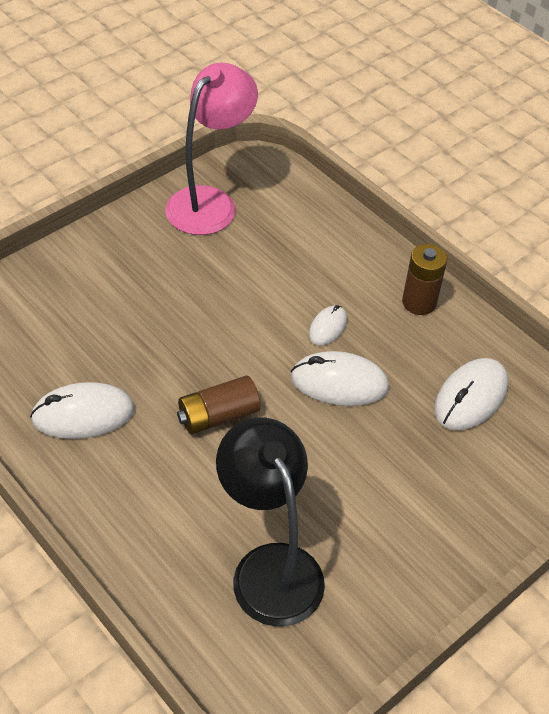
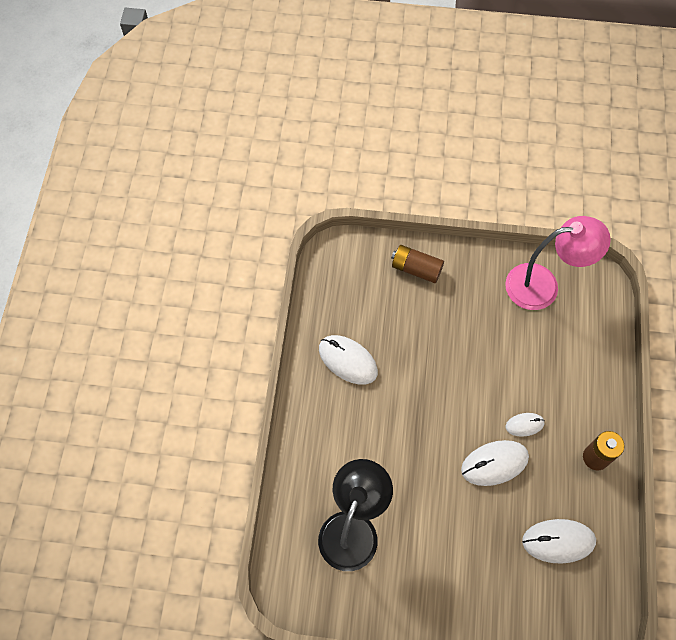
camera: 50 degrees right, 15 degrees up
brown battery [177,376,261,434] -> brown battery moved to [391,245,444,283]
white mouse [291,351,389,406] -> white mouse turned 75 degrees counterclockwise [461,440,529,486]

